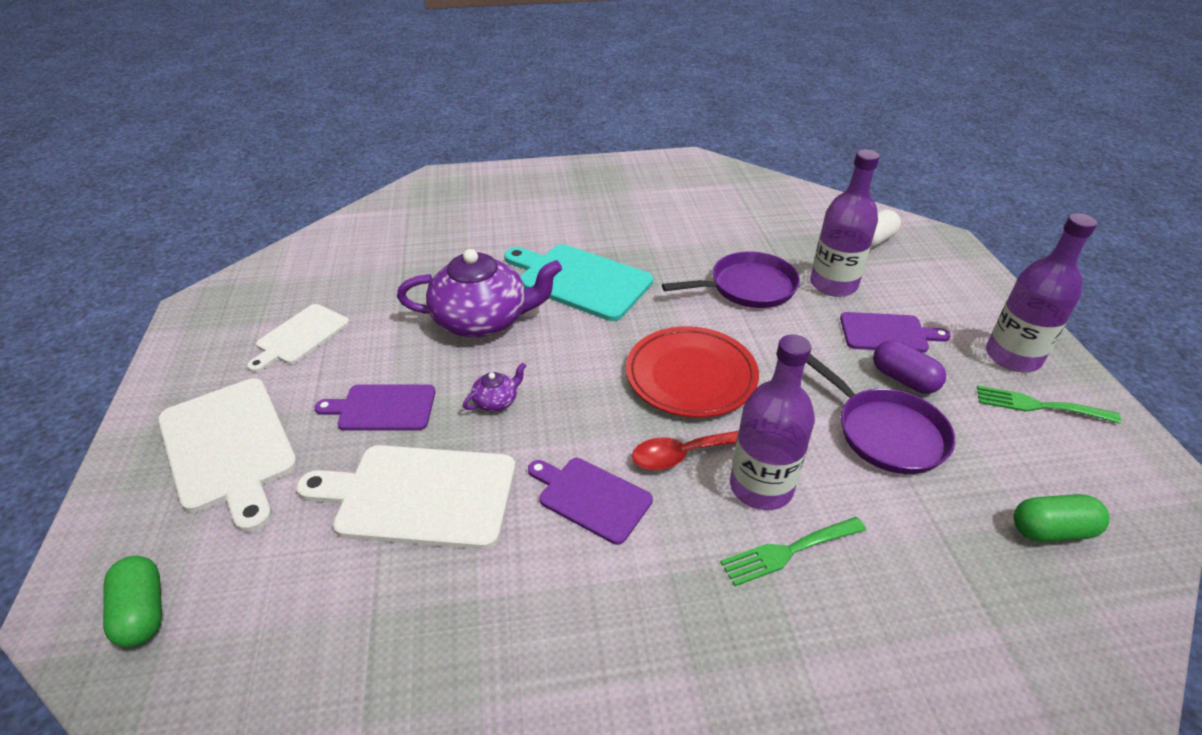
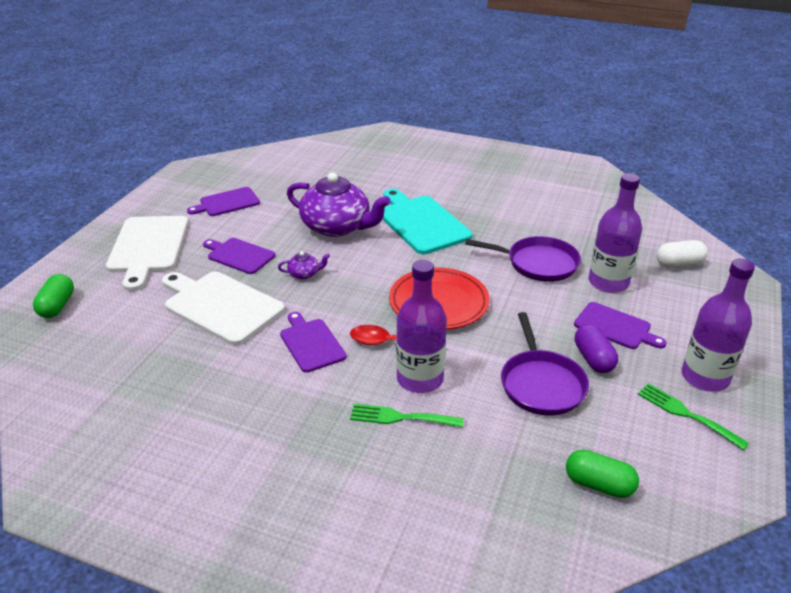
camera: 30 degrees right, 5 degrees down
white cutting board [247,304,349,372] -> purple cutting board [187,187,260,216]

